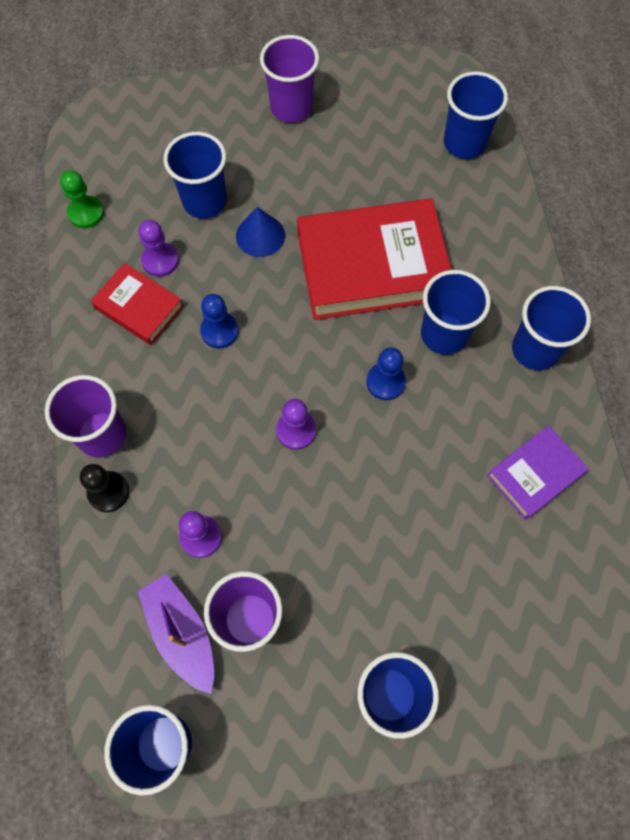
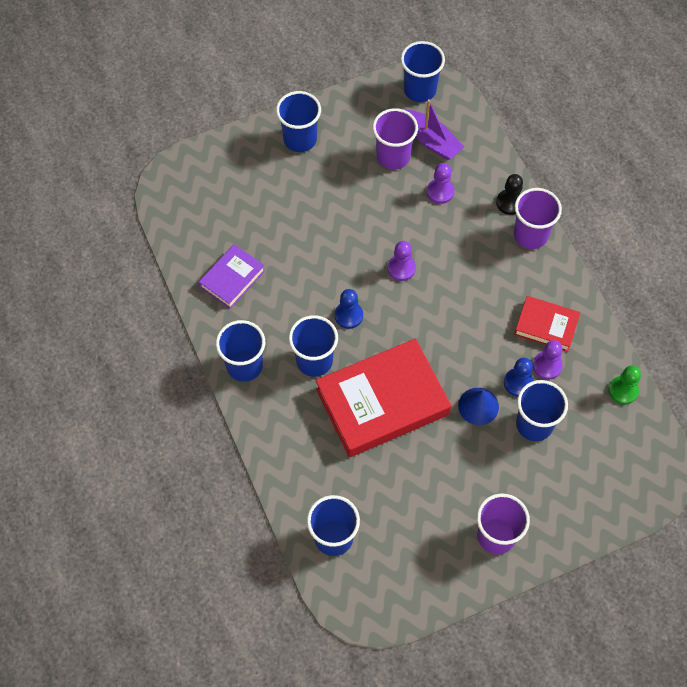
camera: 165 degrees right, 5 degrees down
blue pawn [200,294,239,349] -> blue pawn moved to [504,358,534,397]

